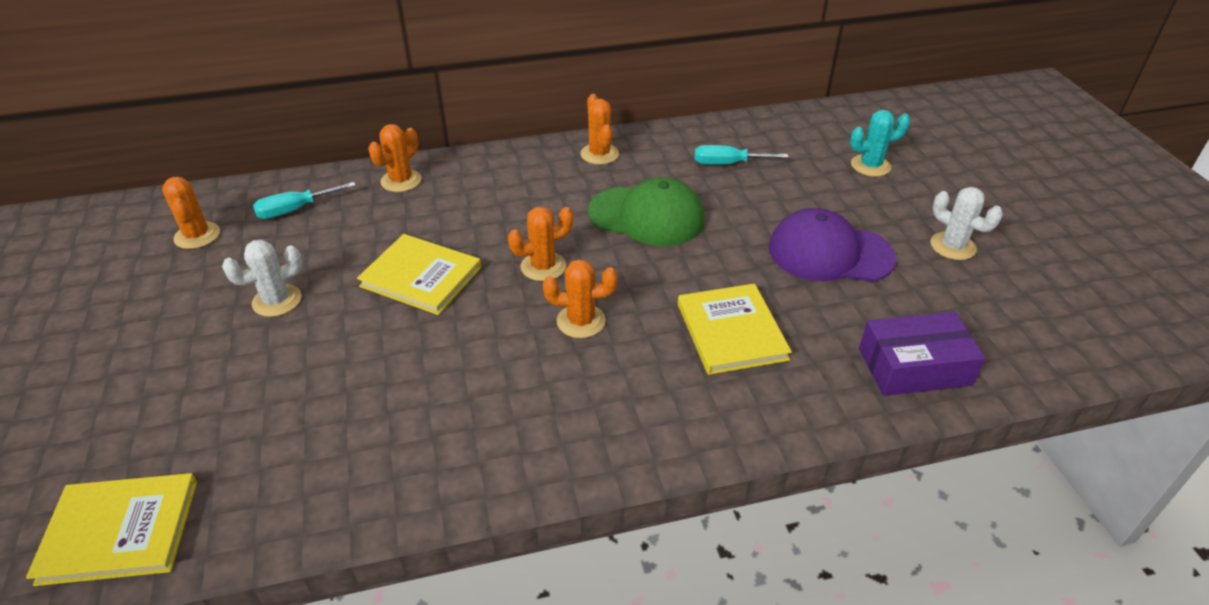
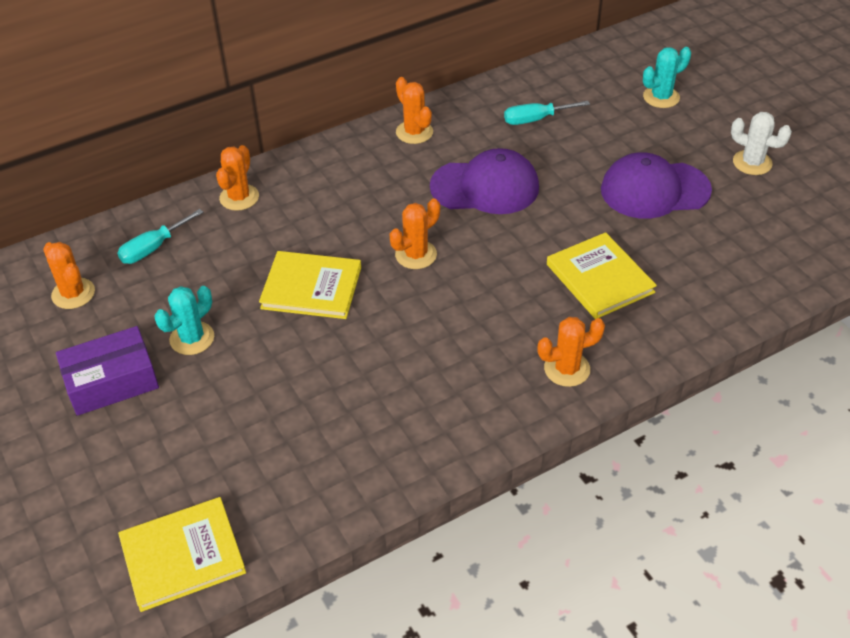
camera: 15 degrees left, 5 degrees up
white cactus [222,239,302,317] -> turquoise cactus [154,286,214,355]
orange cactus [543,259,617,338] -> orange cactus moved to [537,317,605,387]
green cap [588,177,705,246] -> purple cap [430,148,539,214]
purple box [859,312,986,396] -> purple box moved to [56,326,159,416]

